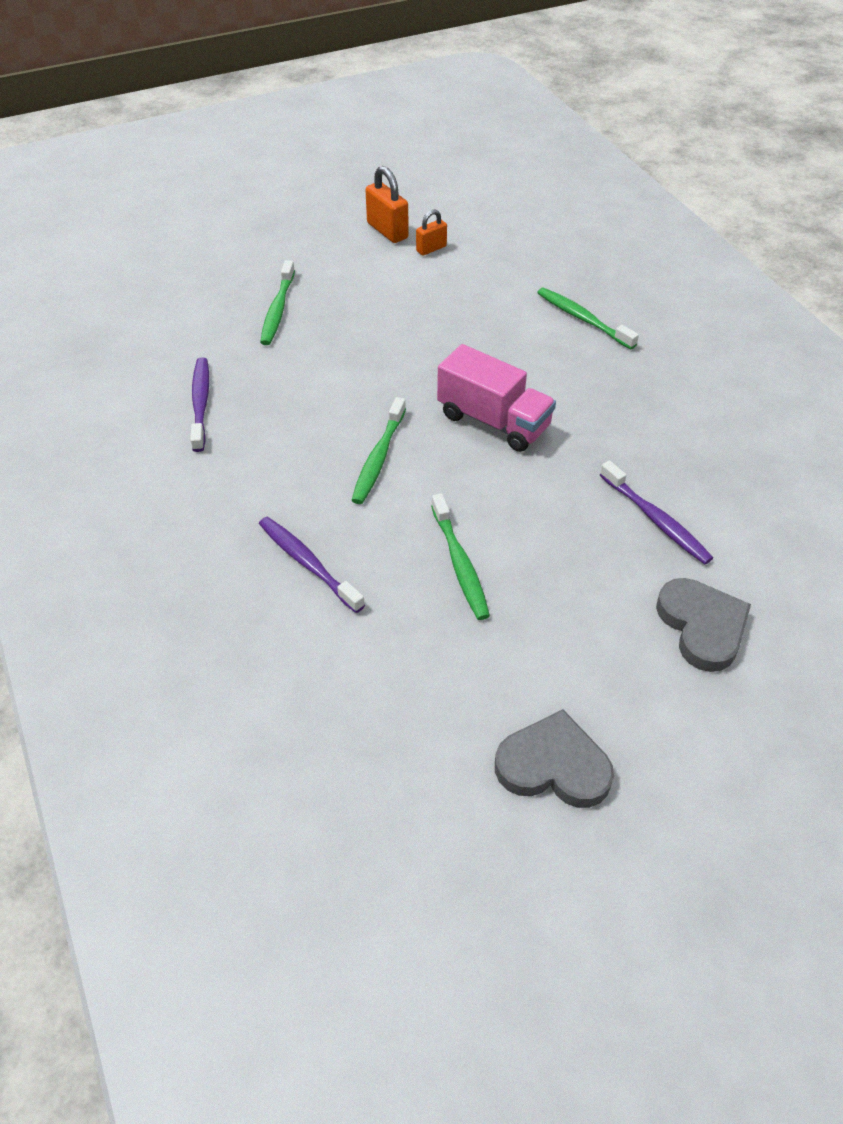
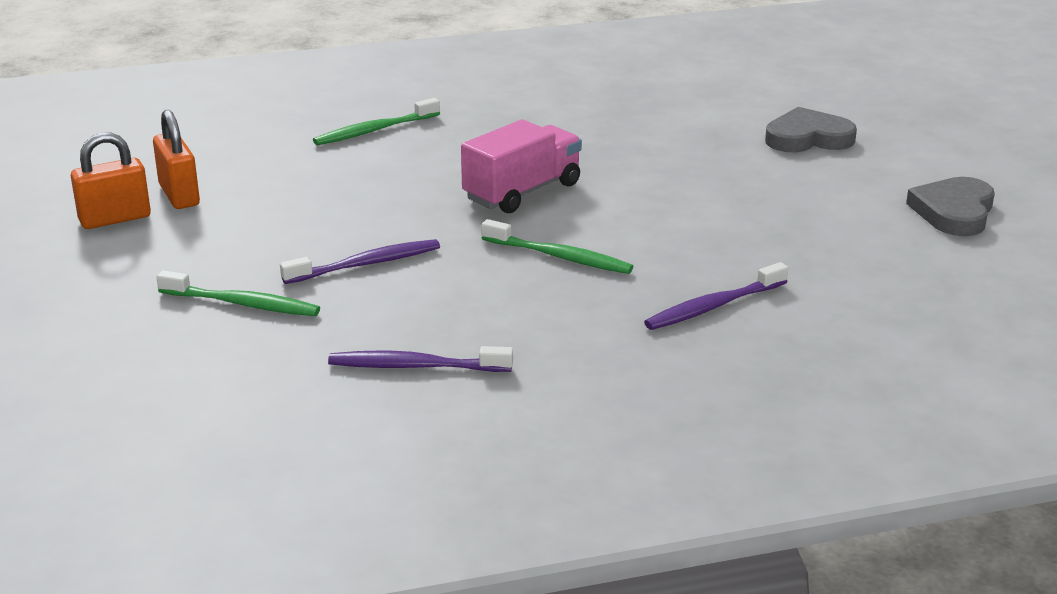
camera: 80 degrees left, 20 degrees down
orange padlock [416,210,447,256] -> orange padlock [153,110,200,209], size x1.61
green toothbrush [431,494,490,620] -> none
purple toothbrush [600,461,713,565] -> purple toothbrush moved to [280,239,440,284]

